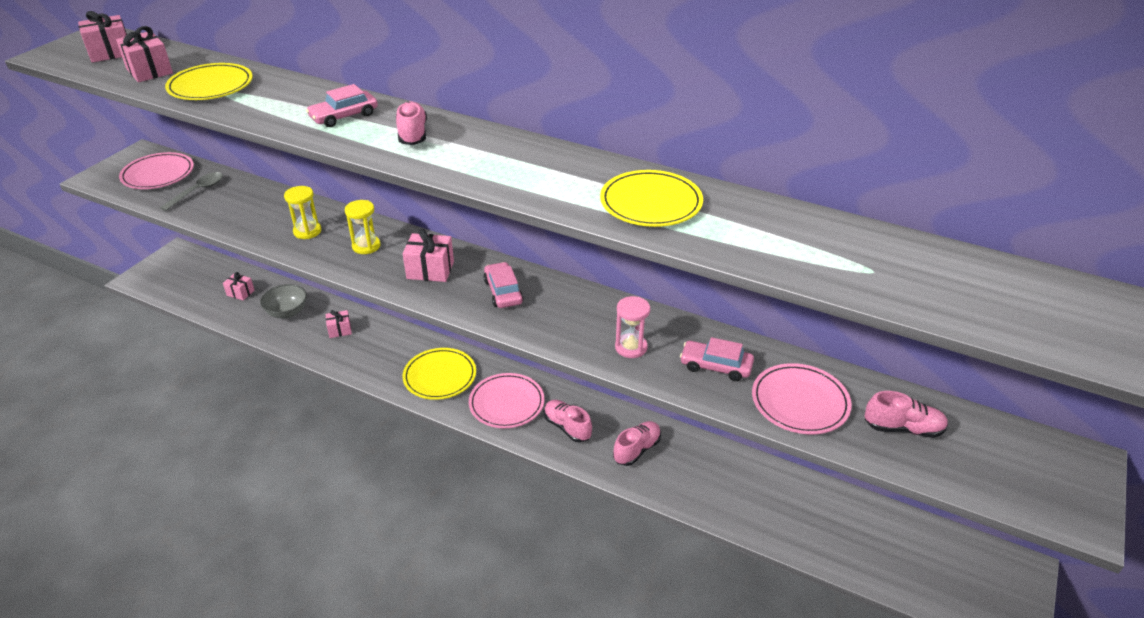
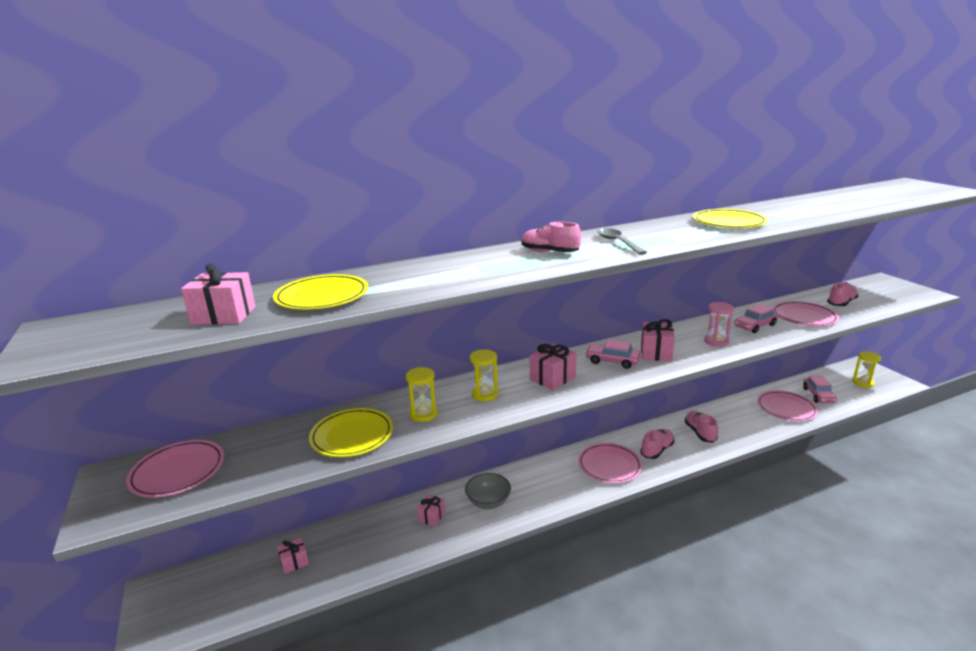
camera: 50 degrees left, 15 degrees down
pink gift [78,11,127,63] -> pink gift moved to [641,319,675,361]
grey spoon [160,172,223,211] -> grey spoon moved to [597,228,647,255]
grey bowl [260,284,307,318] -> grey bowl moved to [465,473,511,509]
pink car [306,84,378,127] -> pink car moved to [803,376,837,403]
yellow plate [403,348,476,400] -> yellow plate moved to [309,408,393,457]
pink shoe [544,400,592,443] -> pink shoe turned 135 degrees clockwise [640,429,674,459]
none -> pink plate [757,390,819,421]
none -> yellow hourglass [852,351,881,388]

